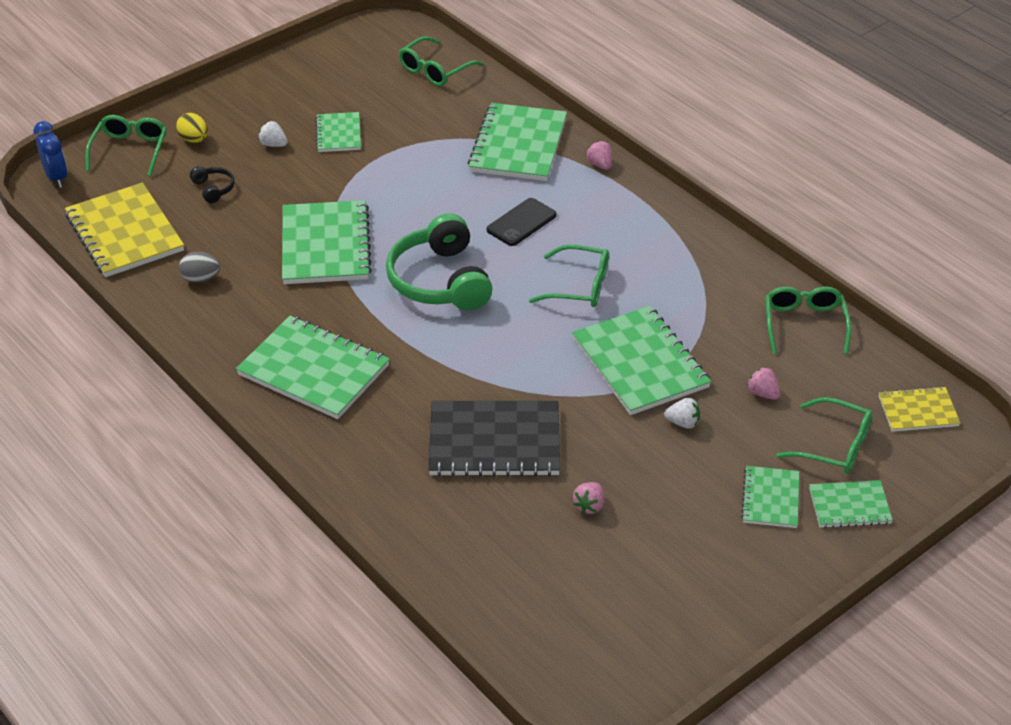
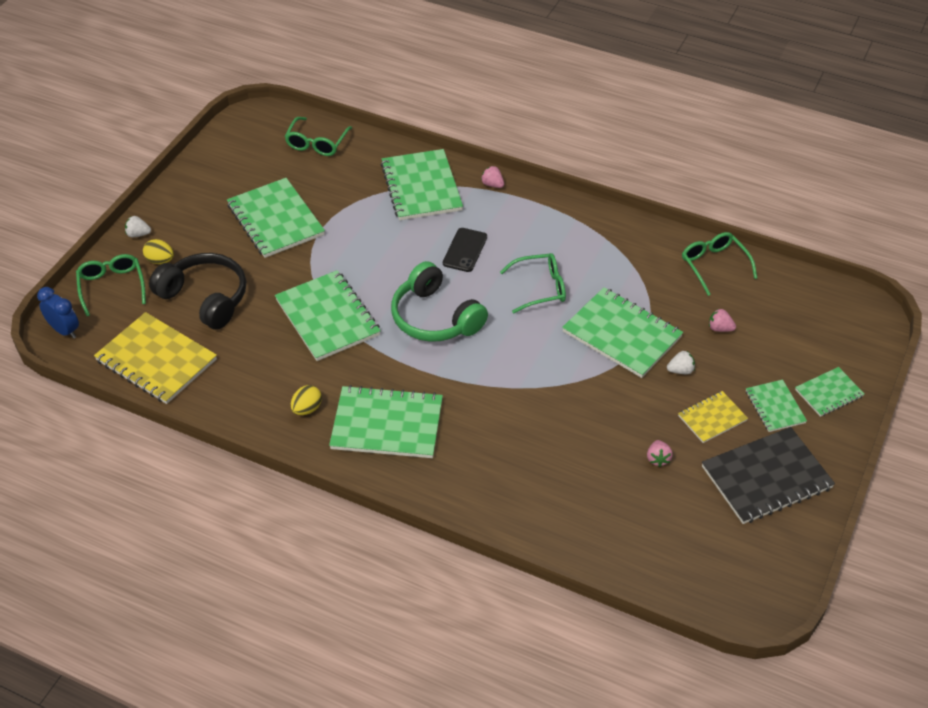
camera: 25 degrees left, 5 degrees up
grey egg [179,252,220,282] -> none
black headphones [190,166,235,203] -> black headphones [149,253,246,330], size x2.31
white strawberry [258,121,288,147] -> white strawberry moved to [125,216,151,238]
green notebook [315,112,361,152] -> green notebook [227,178,325,258], size x1.83
black notebook [428,401,560,477] -> black notebook moved to [702,427,835,524]
green glasses [776,397,872,474] -> none
yellow notebook [879,386,960,432] -> yellow notebook moved to [678,391,748,443]
none -> yellow egg [291,385,322,415]

